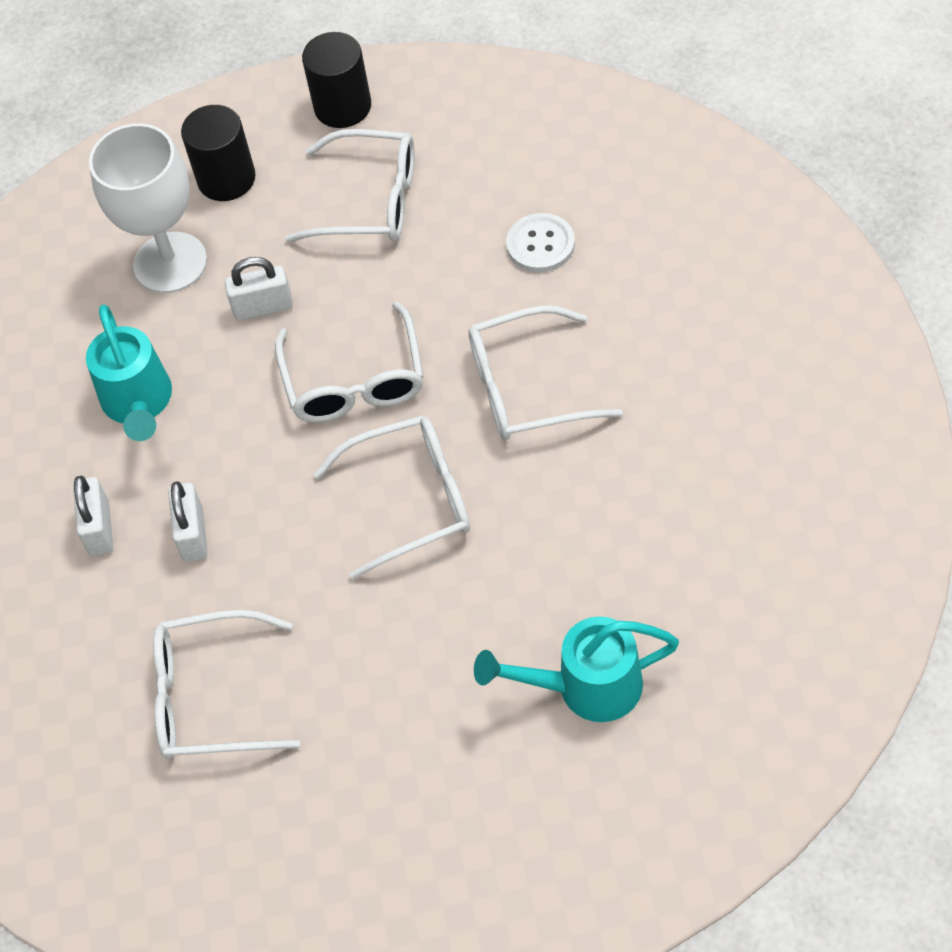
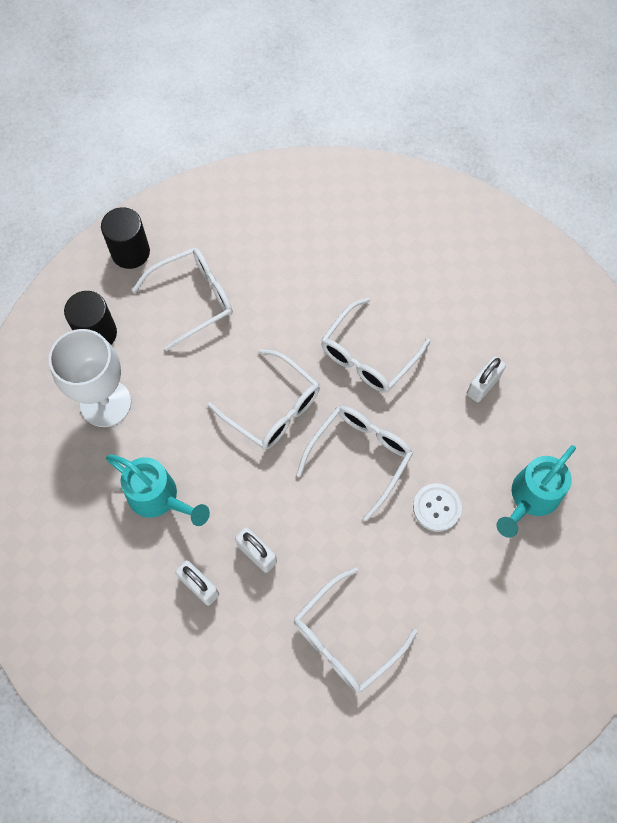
camera: 45 degrees left, 10 degrees up
white padlock [225,257,293,321] -> white padlock moved to [467,356,506,402]
white button [506,213,575,272] -> white button moved to [413,483,462,531]

